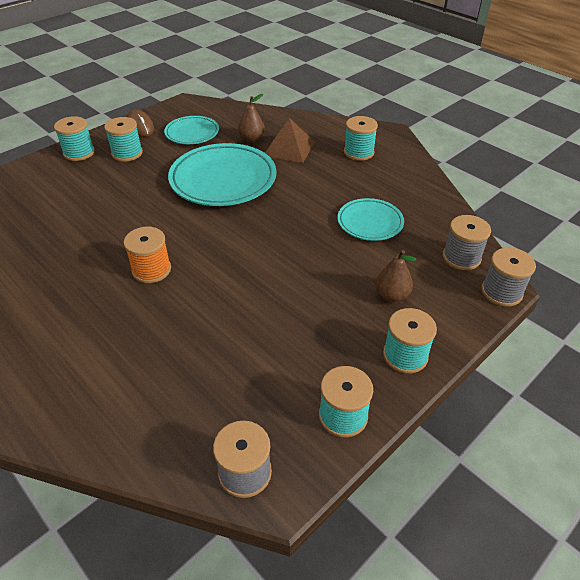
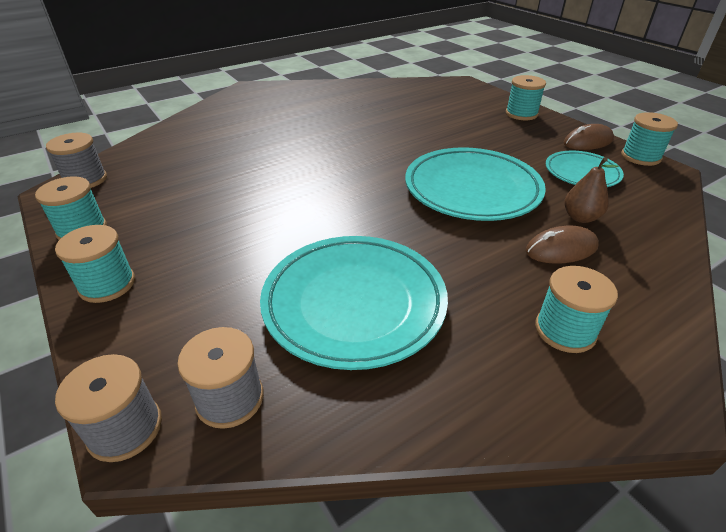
camera: 100 degrees right, 5 degrees down
turquoise spool [104,117,143,162] -> turquoise spool moved to [621,112,678,166]
orange spool [124,227,171,283] -> none
brown pyramid [265,118,315,163] -> brown mouse [525,225,599,264]
turquoise plate [338,198,404,241] -> turquoise plate [260,236,448,370], size x1.77
brown pear [375,250,416,302] -> none

